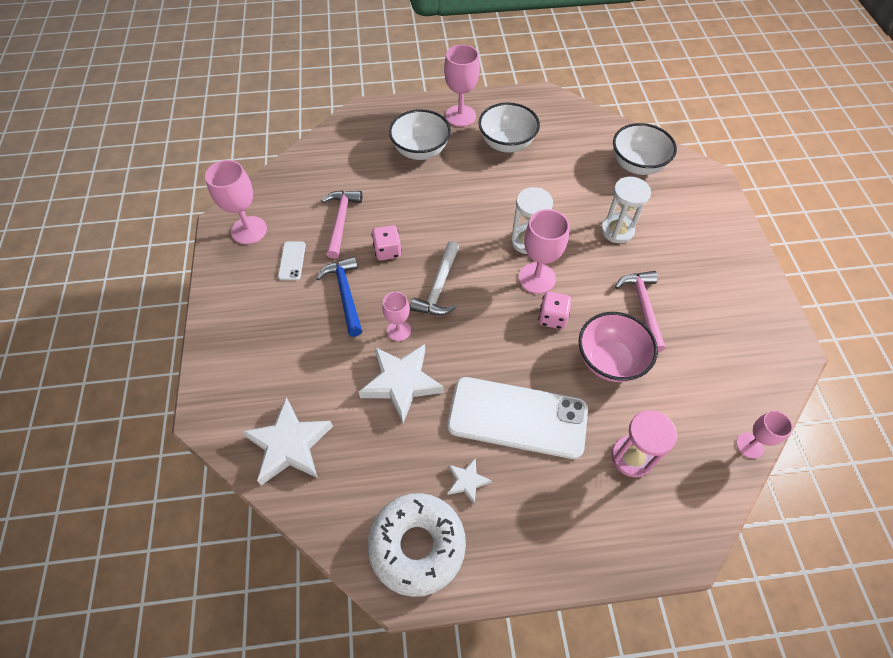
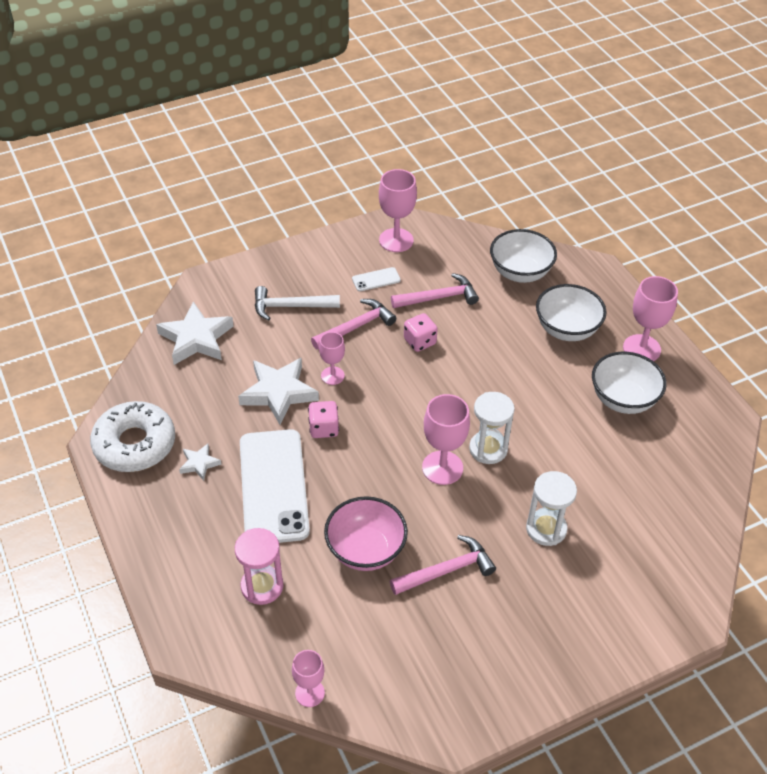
camera: 70 degrees right, 10 degrees down
blue hammer [316,257,362,337] -> pink hammer [311,299,396,350]
white hammer [410,241,459,315] -> white hammer moved to [255,286,340,321]
pink dice [538,292,571,329] -> pink dice moved to [308,401,339,438]
white bowl [613,123,677,175] -> white bowl moved to [490,229,557,283]

